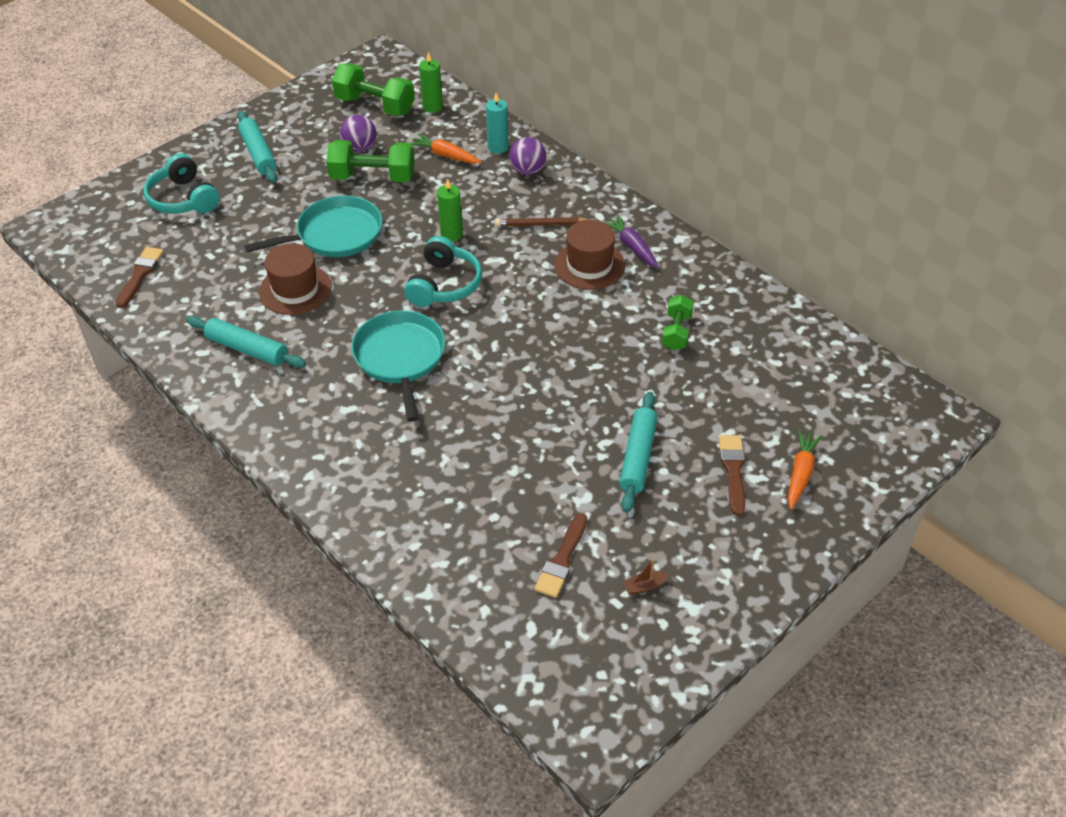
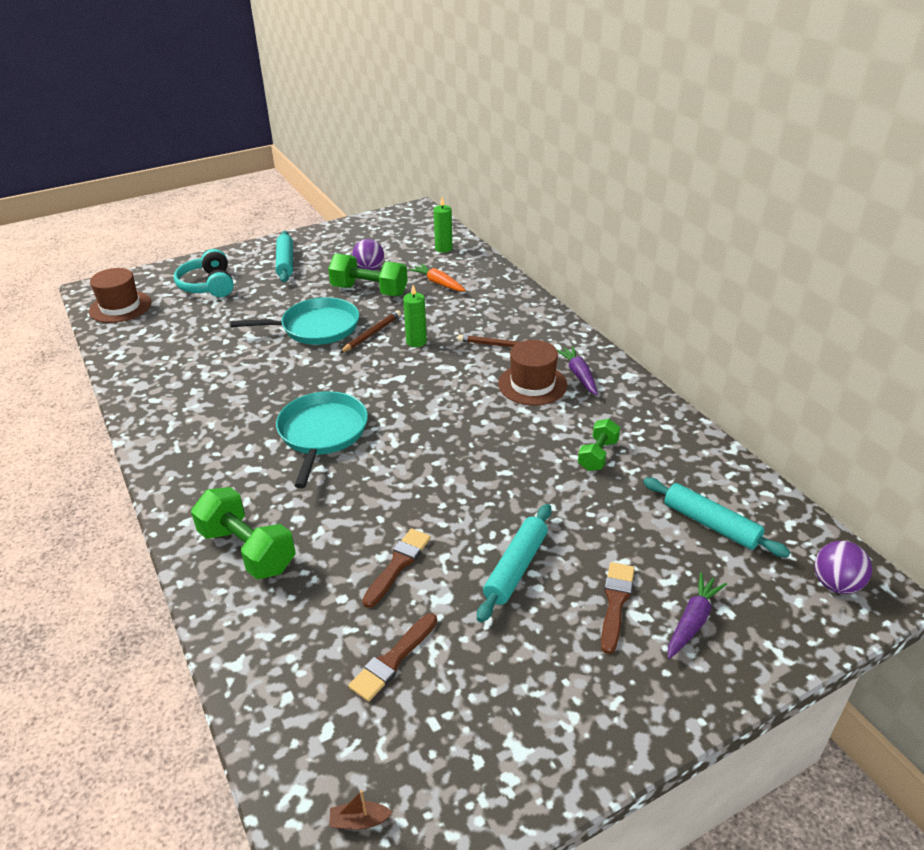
camera: 15 degrees right, 10 degrees down
brown brush [115,247,164,308] -> brown brush moved to [362,528,431,608]
turquoise rolling pin [187,316,306,368] -> turquoise rolling pin moved to [643,477,790,558]
brown hat [259,243,332,315] -> brown hat moved to [89,268,151,323]
green dumbbell [332,63,415,116] -> green dumbbell moved to [191,487,296,579]
turquoise headphones [404,236,482,307] -> none
turquoise candle [486,93,509,154] -> none
purple ball [509,137,547,175] -> purple ball moved to [815,541,872,594]
brown boat [623,559,670,595] -> brown boat moved to [329,790,393,829]
orange carrot [788,429,823,509] -> purple carrot [668,572,727,659]
none -> brown pencil [340,310,401,353]

